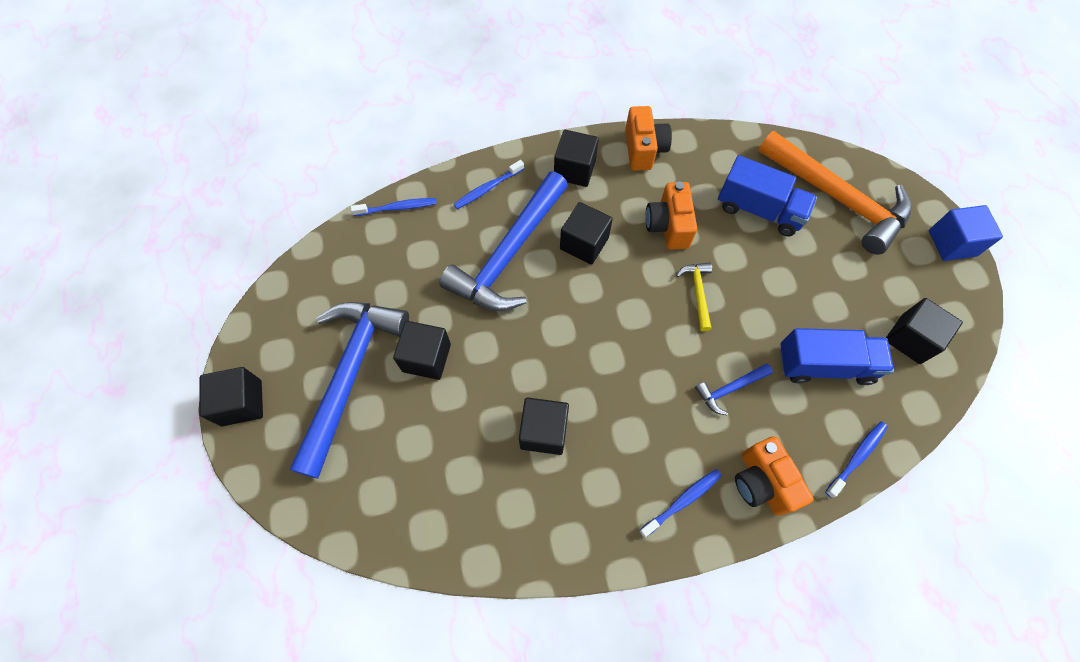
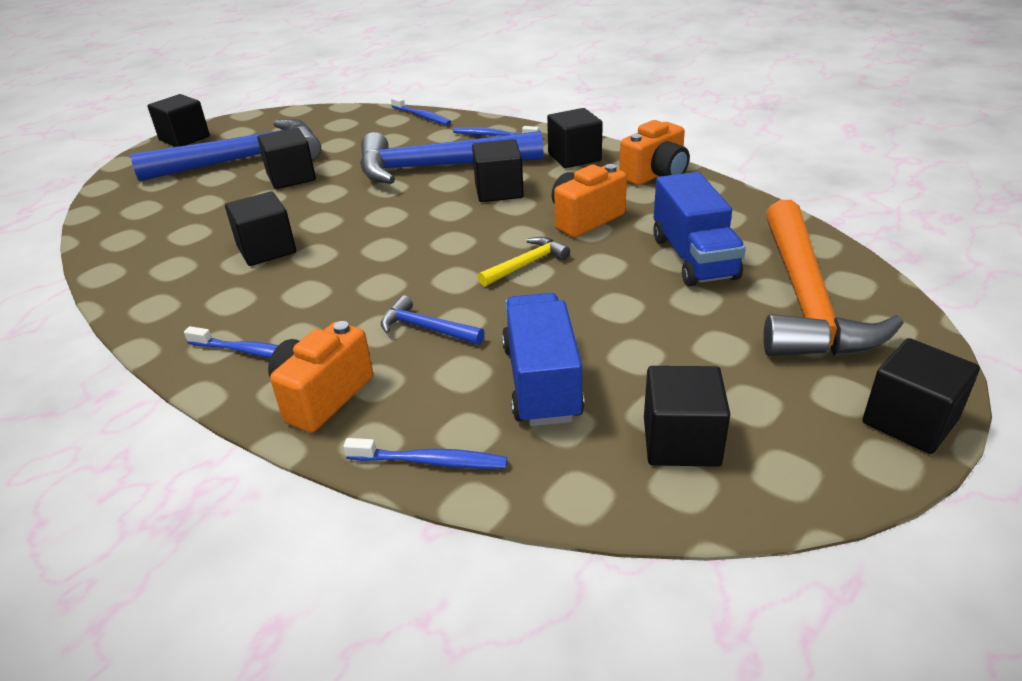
camera: 55 degrees right, 30 degrees down
blue truck [780,328,894,385] -> blue truck turned 150 degrees counterclockwise [502,293,585,426]
blue cube [929,205,1003,261] -> black cube [862,338,980,454]

